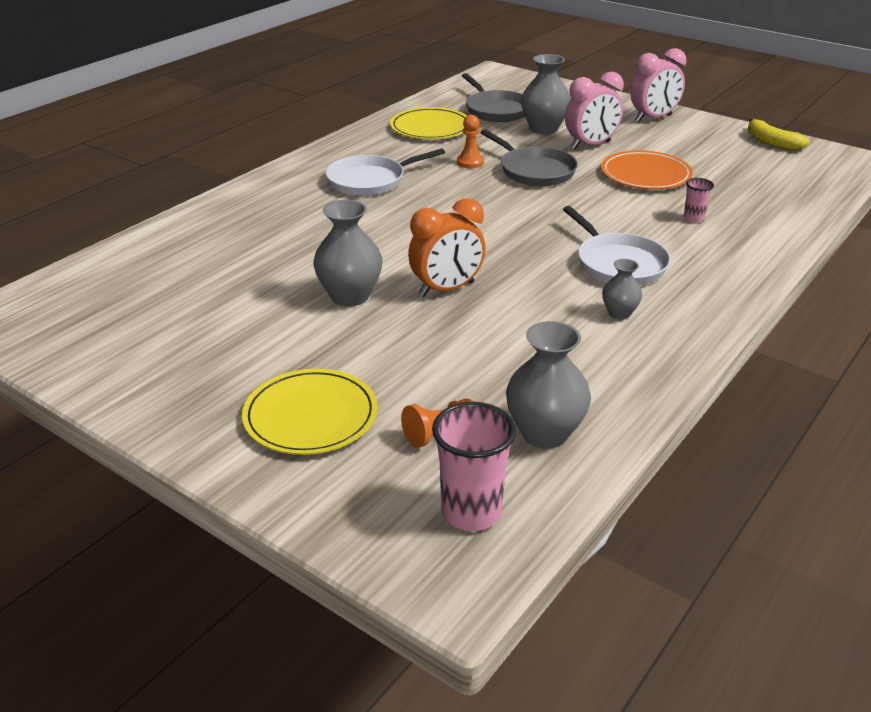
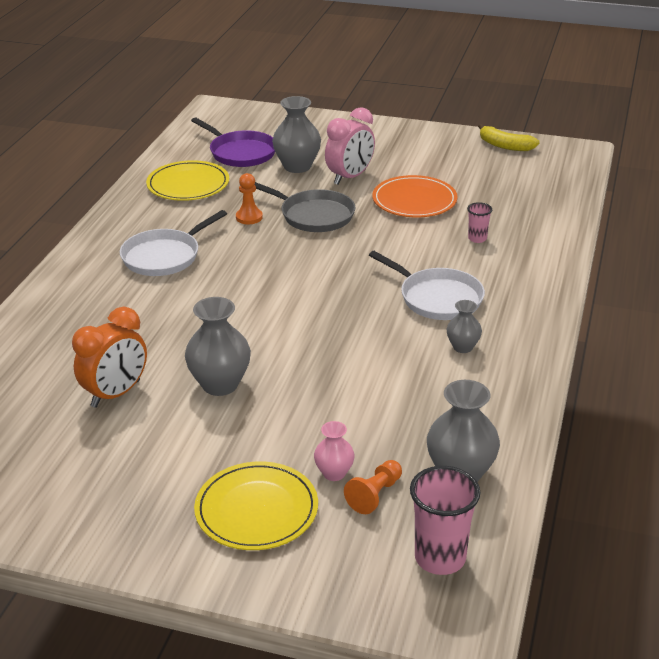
camera: 20 degrees left, 0 degrees up
orange clock [408,198,486,297] -> orange clock moved to [72,307,147,408]
grey pan [462,73,525,122] -> purple pan [191,117,275,167]
pink clock [630,48,686,122] -> none
none -> pink vase [314,421,355,481]

